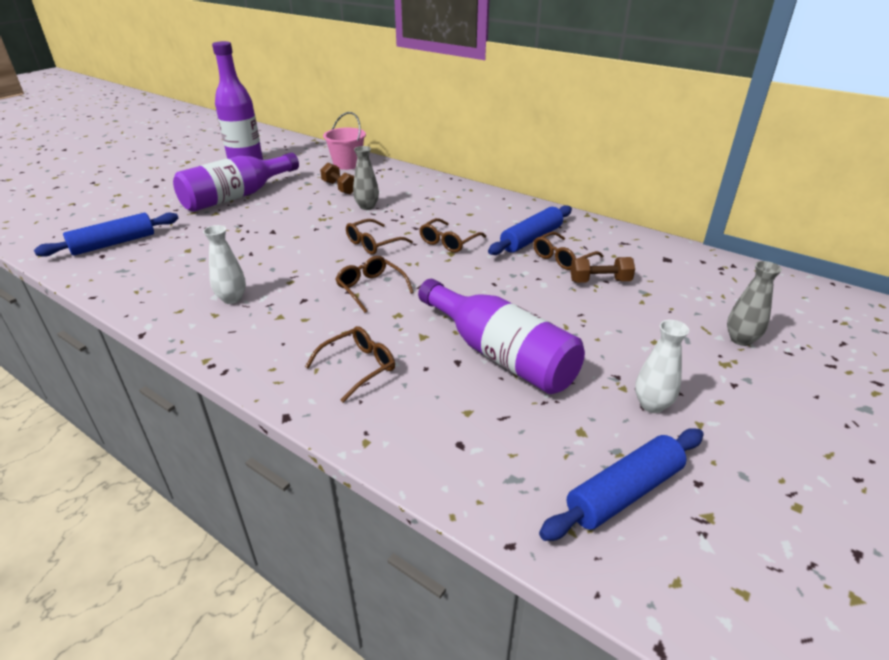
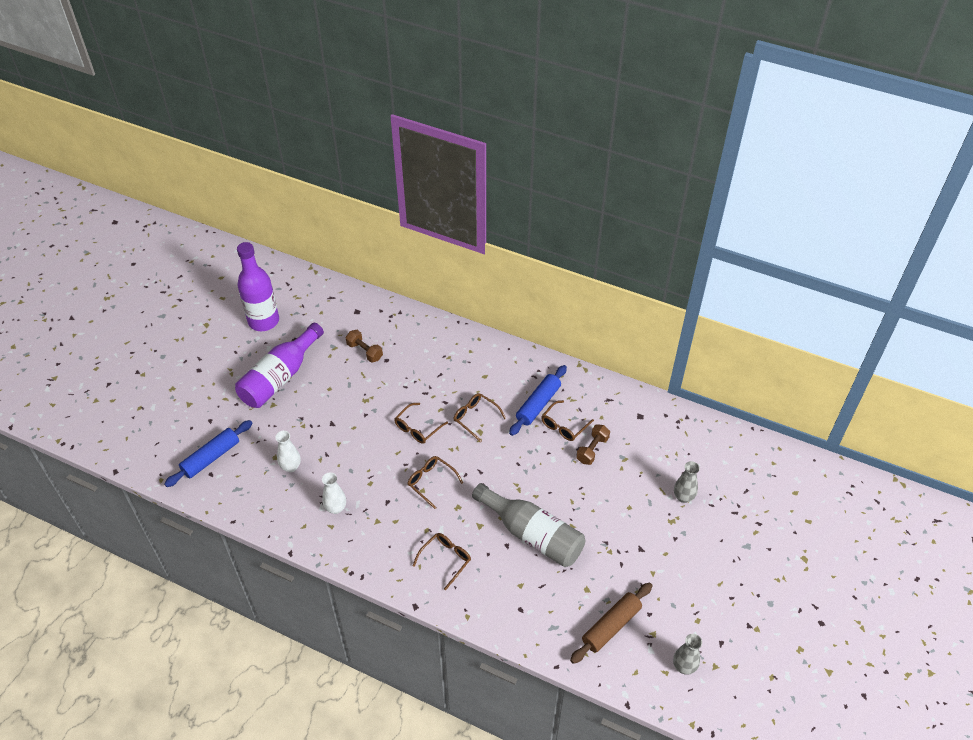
camera: 10 degrees left, 15 degrees up
pink bucket [323,112,366,170] -> none
grey vase [353,146,379,210] -> grey vase moved to [673,634,702,675]
purple bottle [418,279,585,394] -> grey bottle [472,483,585,567]
brown glasses [419,218,486,253] -> brown glasses turned 105 degrees clockwise [454,393,506,442]
blue rolling pin [539,428,704,541] -> brown rolling pin [570,582,652,664]
brown dumbbell [570,257,635,283] -> brown dumbbell turned 45 degrees counterclockwise [576,424,610,465]
white vase [635,320,689,413] -> white vase moved to [275,431,301,472]

